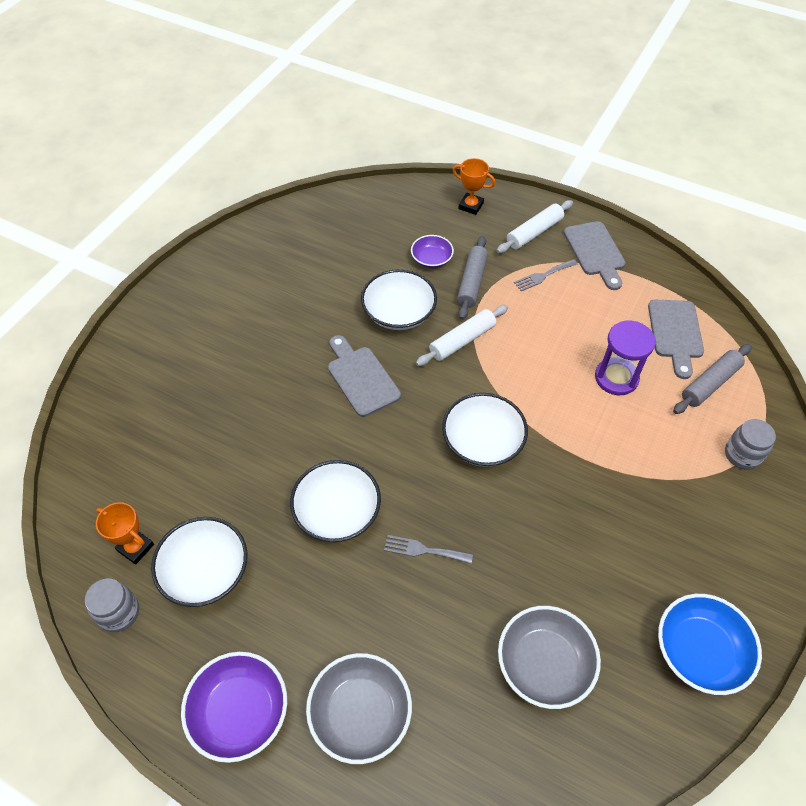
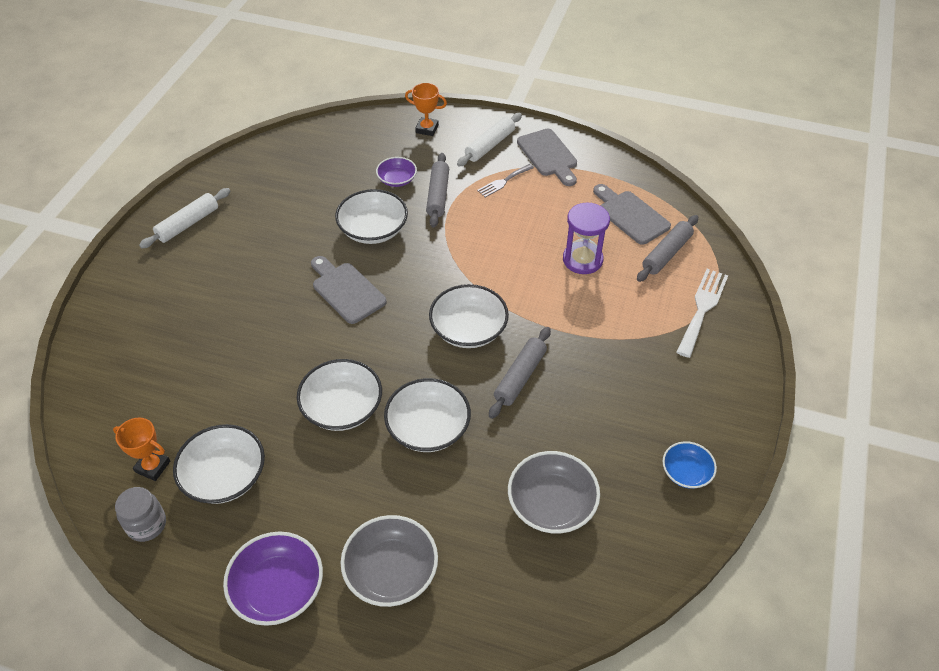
camera: 10 degrees left, 5 degrees down
grey fork [384,535,473,564] -> white bowl [384,378,471,452]
white rolling pin [416,305,508,366] -> white rolling pin moved to [139,188,230,249]
grey cutting board [648,300,704,379] -> grey cutting board turned 150 degrees clockwise [593,184,671,245]
blue bowl [658,594,762,695] -> blue bowl [663,441,717,489], size x0.60
grey jar [725,419,776,470] -> white fork [676,269,728,358]
none -> grey rolling pin [489,327,551,419]

